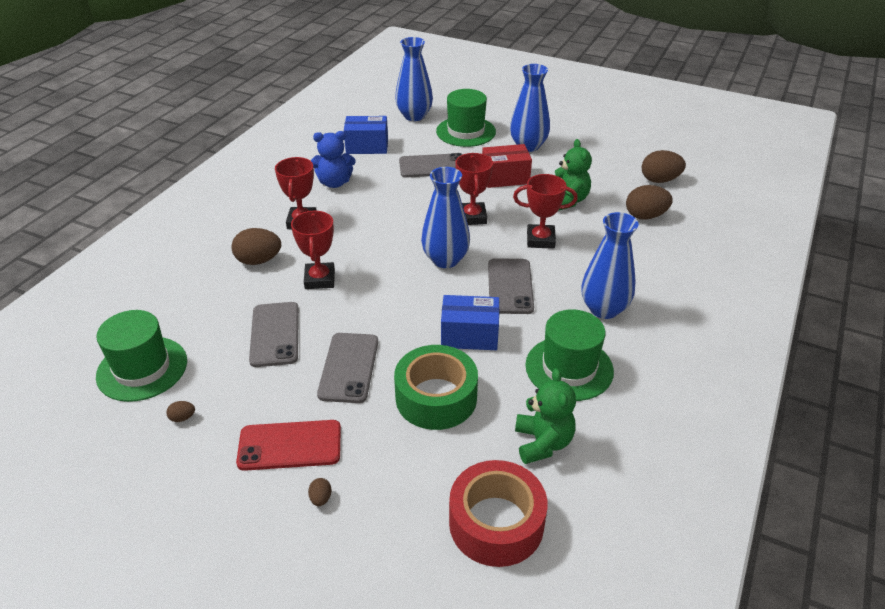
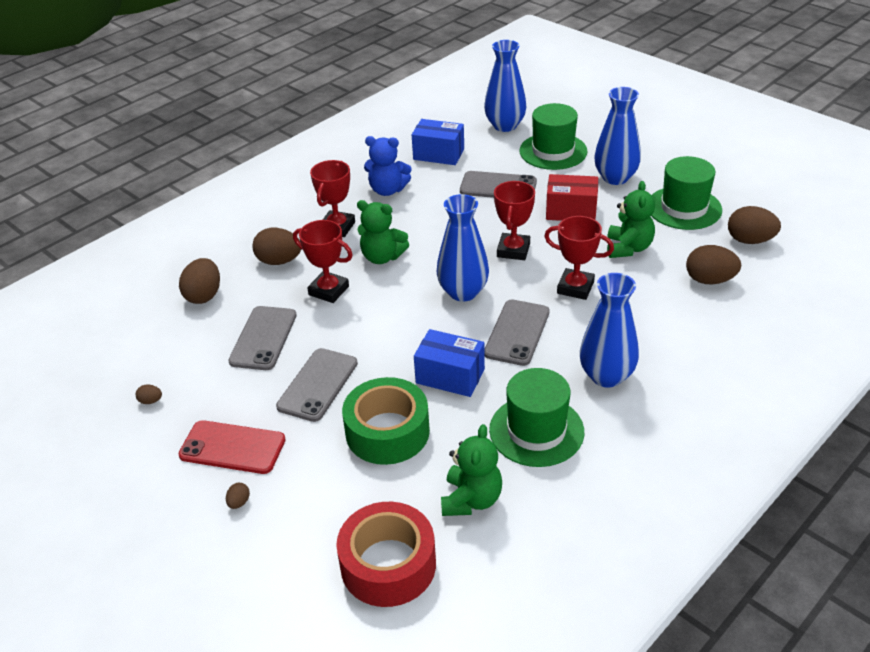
camera: 20 degrees right, 0 degrees up
green hat [96,310,187,402] -> green hat moved to [651,156,722,230]
red trophy [291,210,335,289] -> red trophy turned 75 degrees counterclockwise [293,220,353,303]
none -> brown egg [179,258,220,304]
none -> green teddy bear [357,200,409,264]

